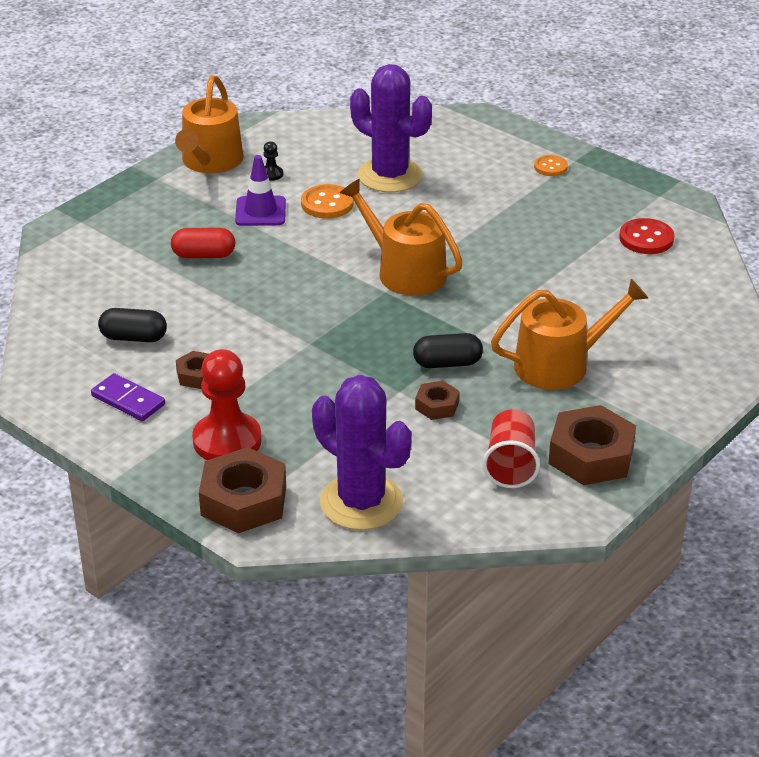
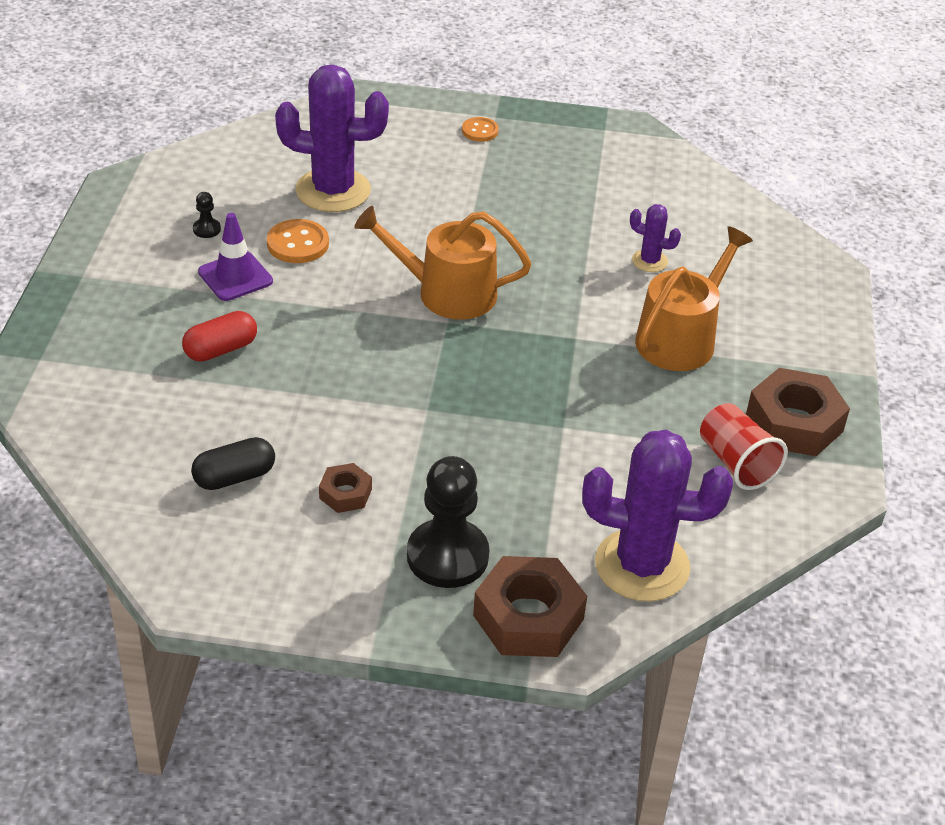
camera: 35 degrees left, 5 degrees up
purple domino [91,373,165,421] -> none
orange watering can [175,75,244,173] -> none
red pawn [192,349,262,460] -> black pawn [407,456,489,588]
black capsule [413,333,483,368] -> none
brown nut [415,381,459,420] -> none
red button [619,218,674,254] -> none
none -> purple cactus [630,204,681,272]

